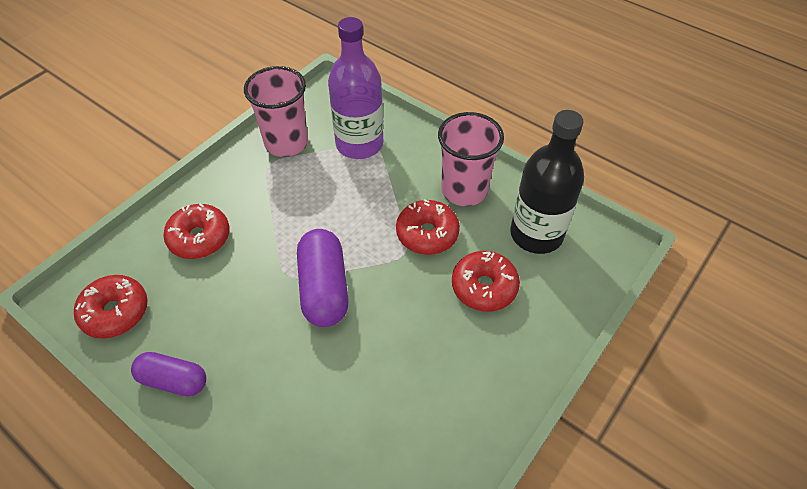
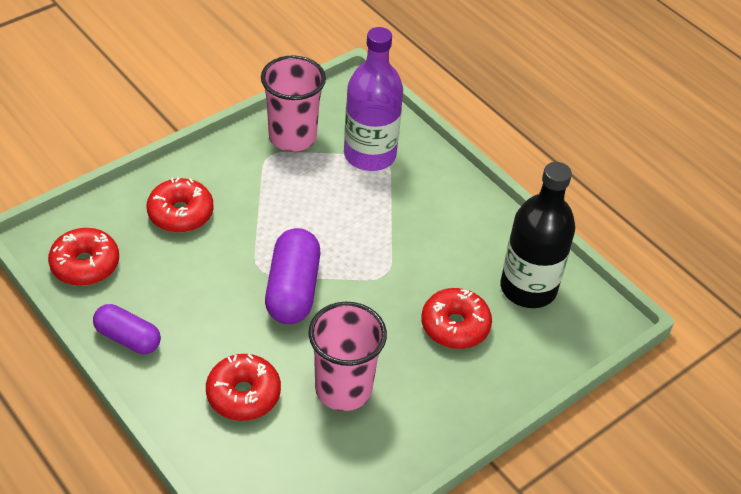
camera: 10 degrees right, 5 degrees down
red donut [396,199,460,255] -> red donut moved to [206,354,281,421]
pink cup [438,112,504,206] -> pink cup moved to [308,302,387,411]

